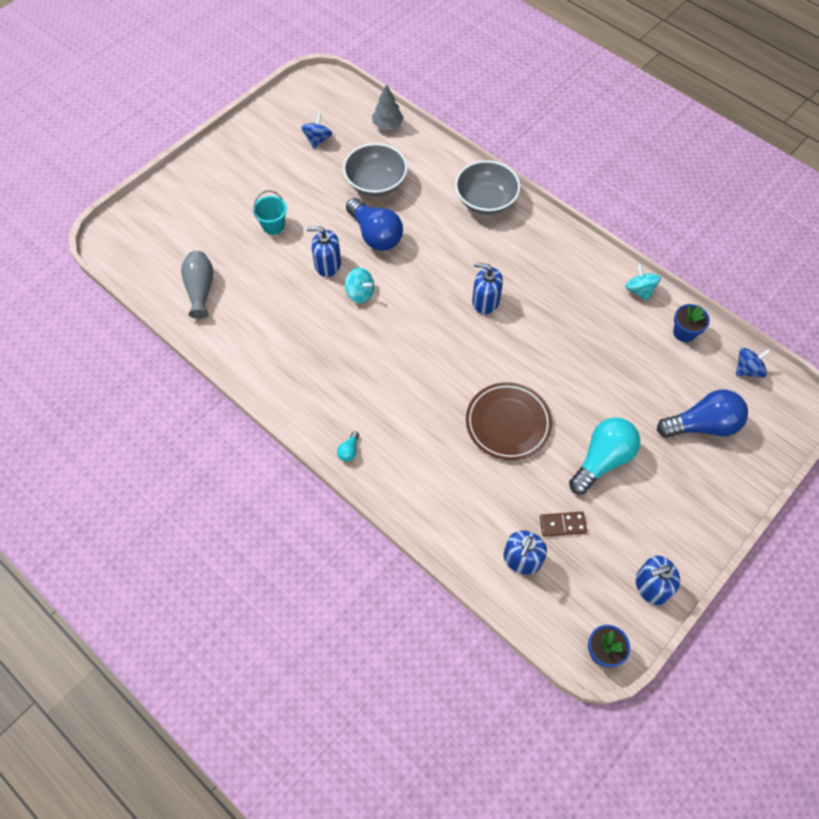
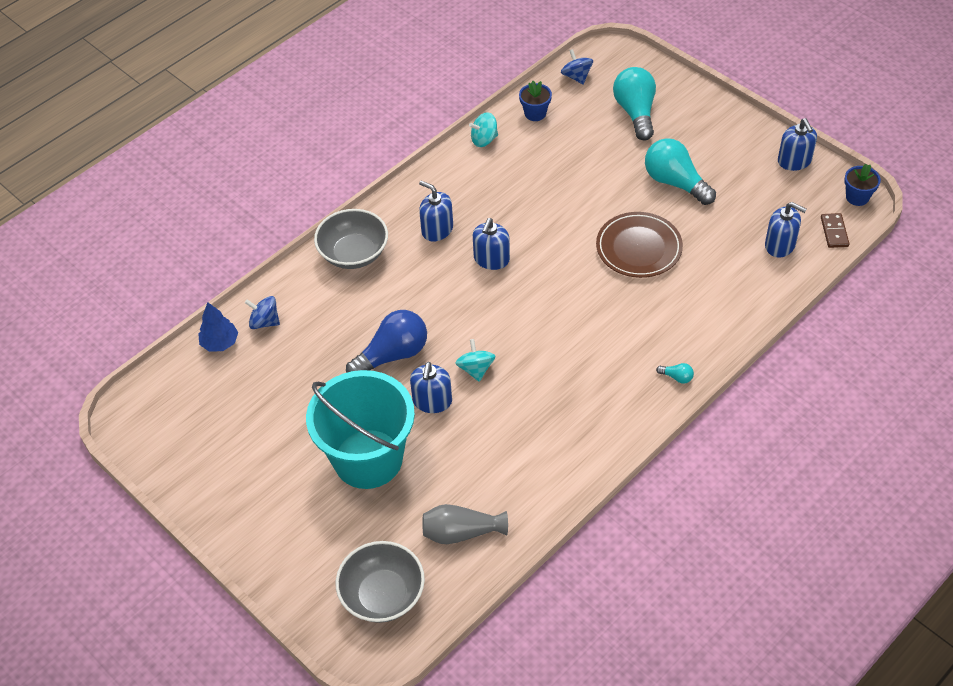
camera: 85 degrees left, 10 degrees down
turquoise bucket [253,190,287,235] -> turquoise bucket [306,370,415,489], size x2.47
blue spinning top [301,114,333,149] -> blue spinning top moved to [245,296,280,329]
grey bowl [343,143,408,197] -> grey bowl moved to [336,541,425,623]
turquoise spinning top [345,268,374,303] -> turquoise spinning top turned 45 degrees counterclockwise [455,339,495,382]
grey tree [372,84,404,130] -> blue tree [198,302,238,352]
brown domino [540,512,587,537] -> brown domino moved to [821,213,849,248]
blue light bulb [657,389,748,438] -> turquoise light bulb [613,67,656,141]
none -> blue soap dispenser [419,181,453,242]

